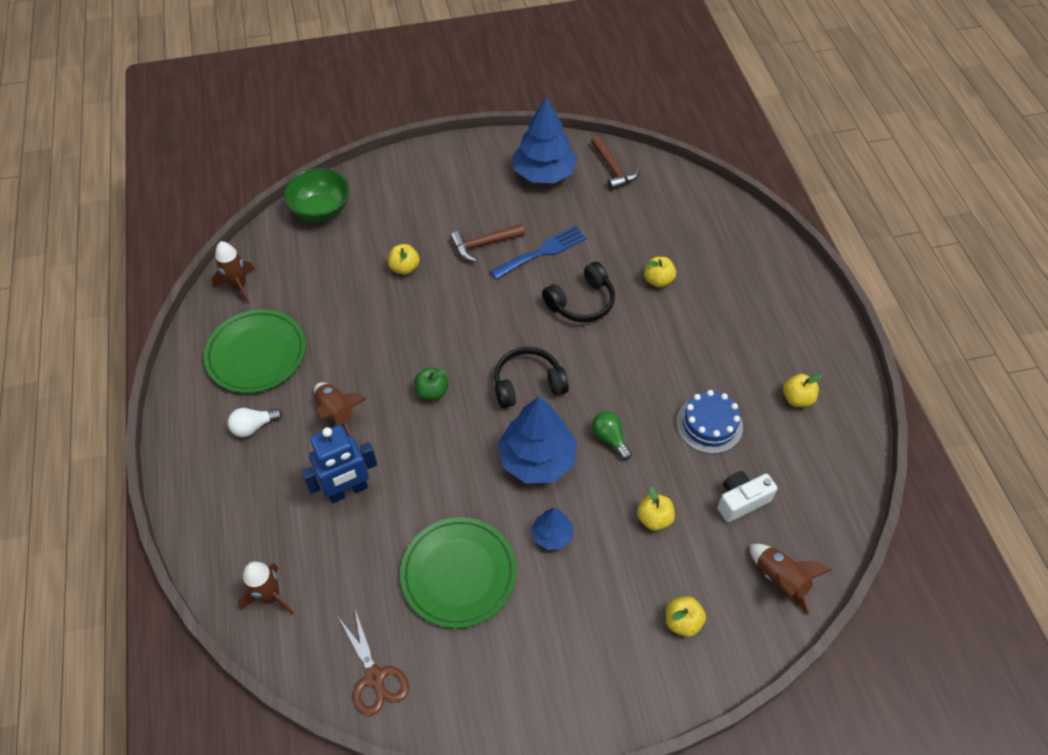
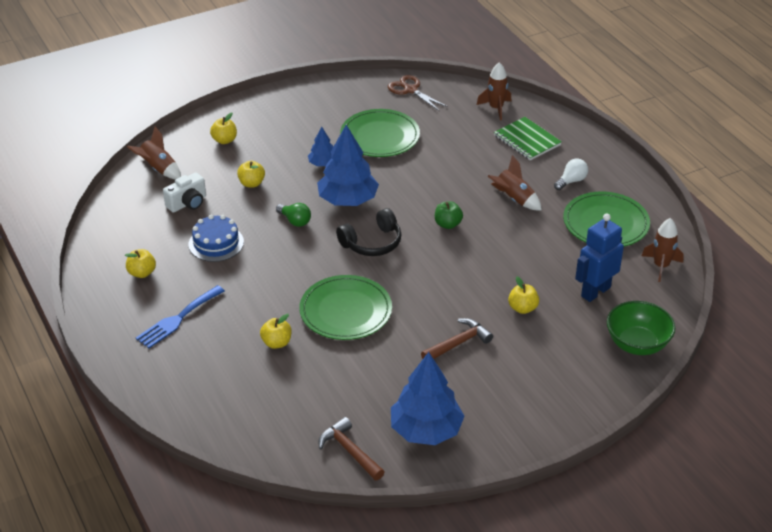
camera: 165 degrees right, 15 degrees down
blue robot [301,425,377,504] -> blue robot moved to [575,214,624,302]
blue fork [490,226,587,279] -> blue fork moved to [136,285,225,348]
black headphones [542,262,615,322] -> green plate [299,275,392,340]
none -> green notebook [494,117,562,160]

